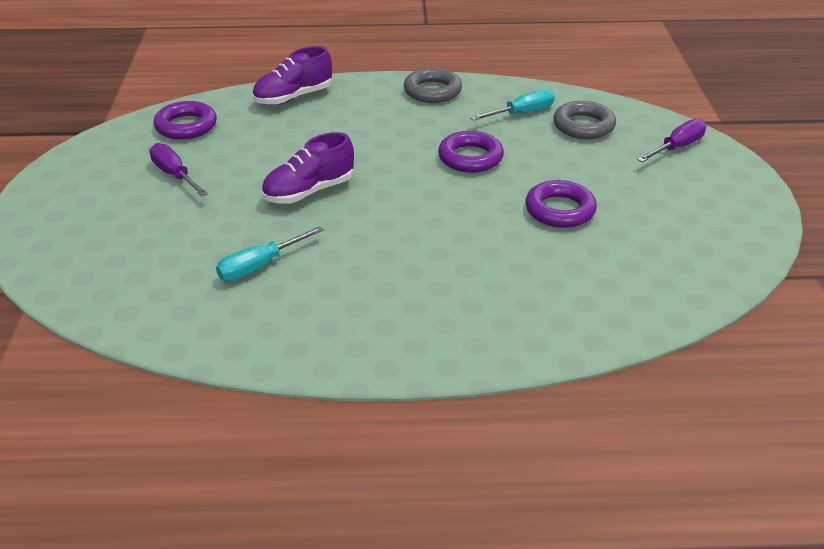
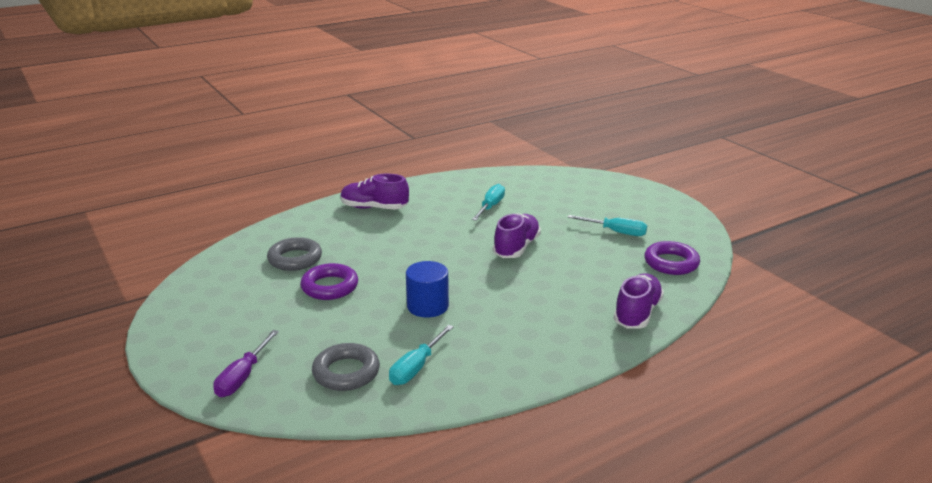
camera: 150 degrees right, 10 degrees down
purple screwdriver [149,143,208,197] -> turquoise screwdriver [567,215,647,236]
grey ring [404,68,462,103] -> grey ring moved to [267,237,322,271]
purple ring [438,131,504,173] -> blue cylinder [406,261,449,318]
none -> purple shoe [341,173,409,209]

